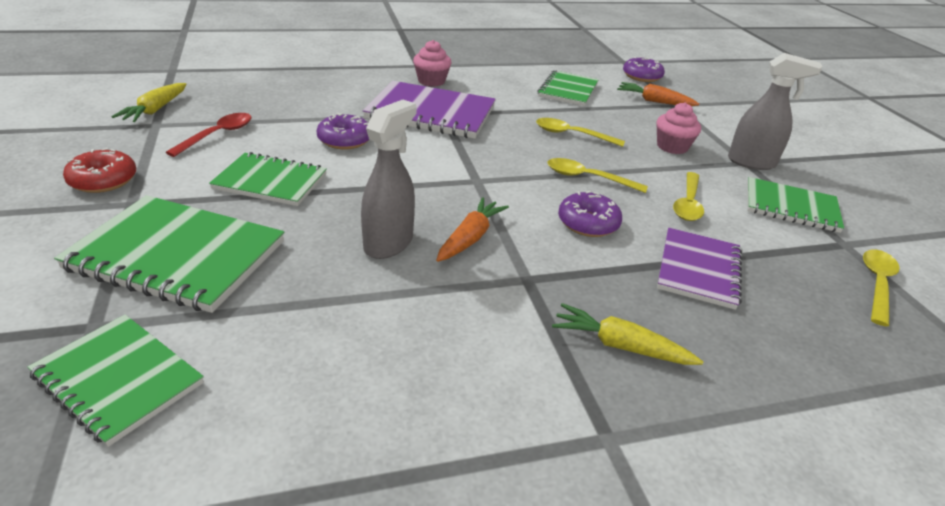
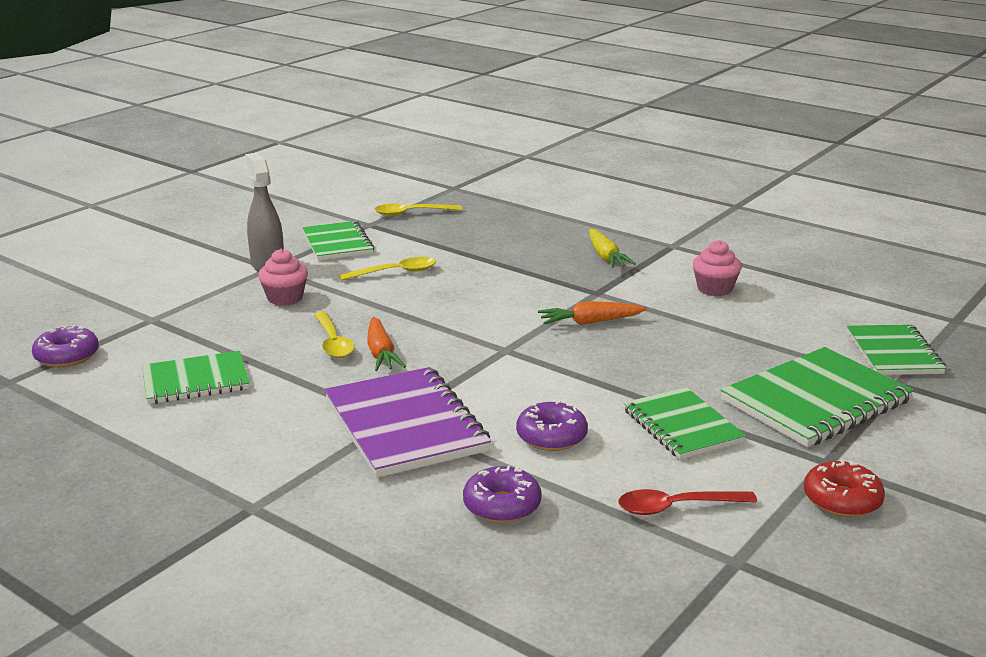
camera: 125 degrees left, 10 degrees down
green notebook [54,195,284,313] -> green notebook turned 75 degrees clockwise [721,347,914,447]
yellow carrot [112,83,187,122] -> none
grey spray bottle [361,100,417,259] -> none
pink cupcake [413,40,451,87] -> pink cupcake moved to [693,240,742,296]
yellow spoon [547,158,648,193] -> none
purple donut [558,191,622,237] -> purple donut moved to [463,465,542,523]
orange carrot [617,82,699,106] -> orange carrot moved to [367,317,406,371]
purple notebook [657,228,742,310] -> none

